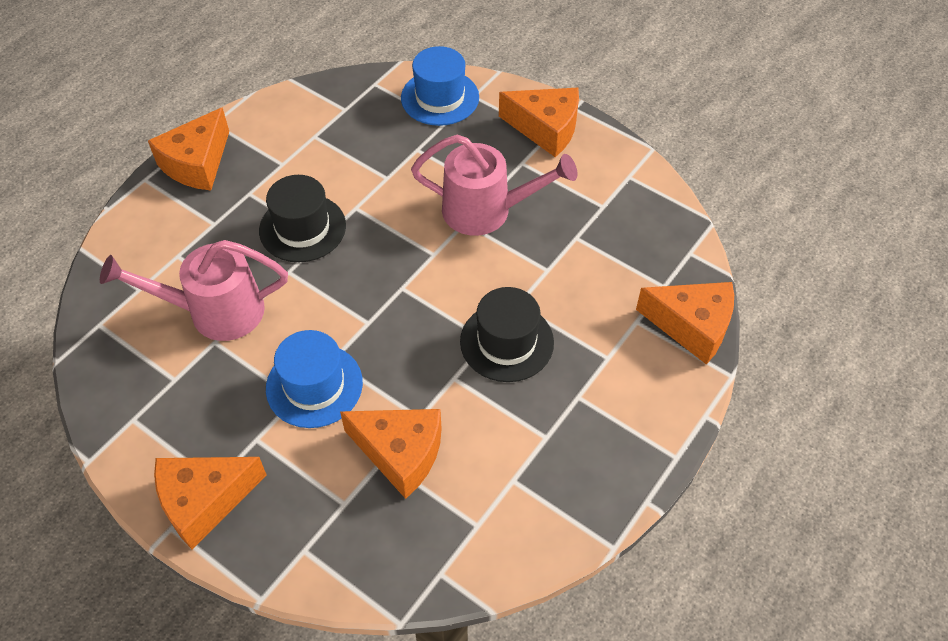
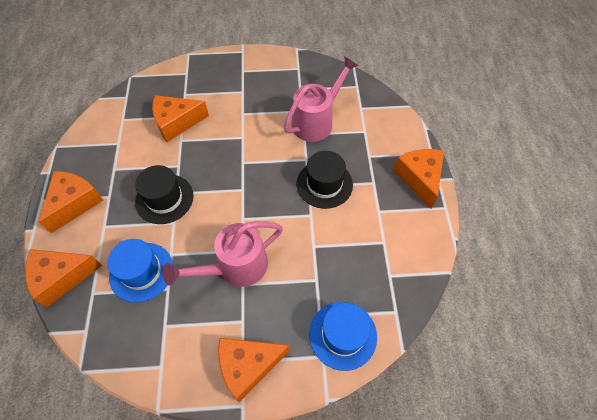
camera: 140 degrees right, 5 degrees up
orange cheese [154,457,267,550] -> orange cheese moved to [39,171,104,233]
blue hat [266,330,363,428] -> blue hat moved to [107,239,173,303]

